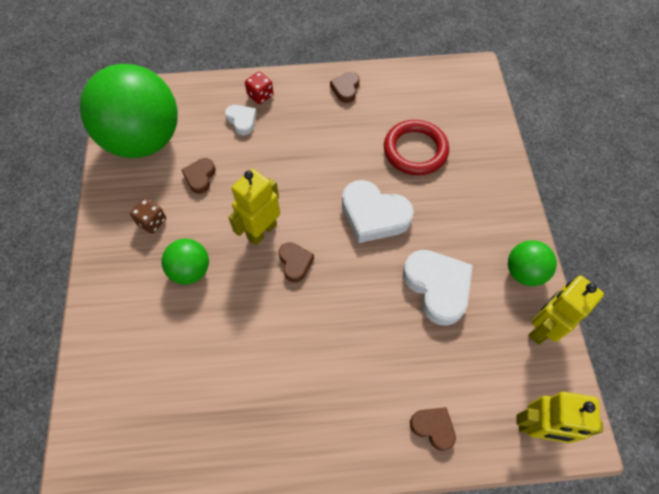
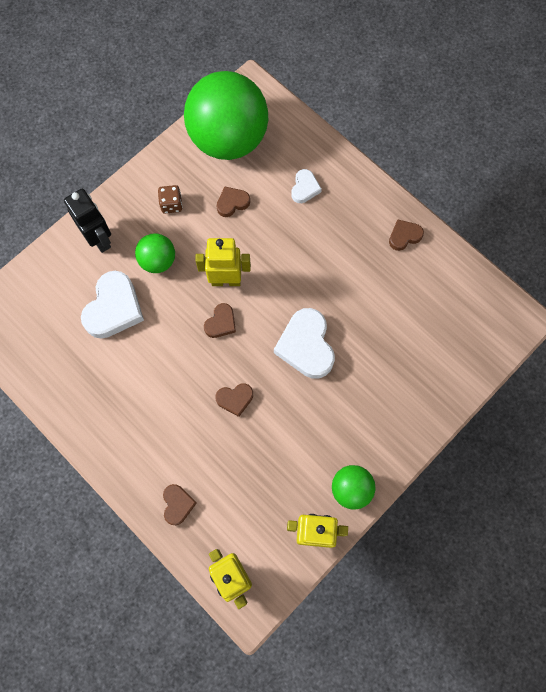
camera: 50 degrees right, 10 degrees up
red dice [245,72,274,104] -> none
red ring [384,120,449,175] -> none
white heart [403,250,473,326] -> white heart moved to [81,271,144,339]
none -> black robot [64,189,111,253]
none -> brown heart [215,383,253,417]

